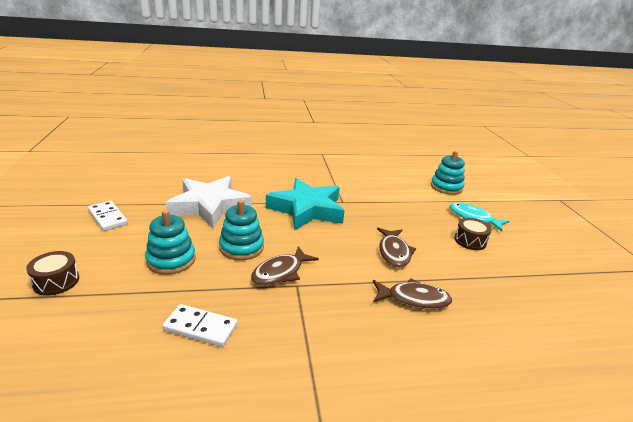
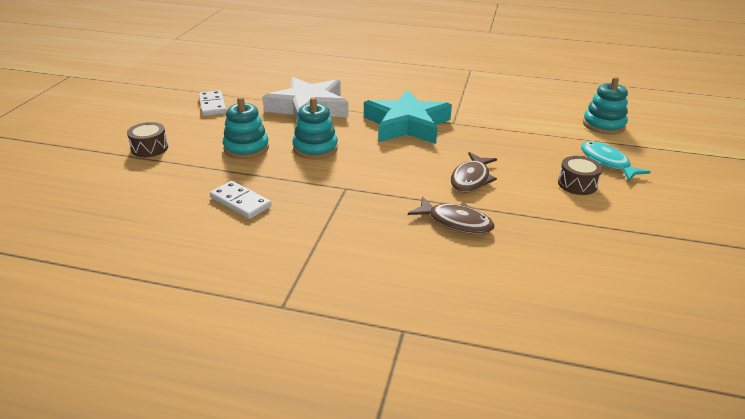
camera: 25 degrees right, 5 degrees up
brown fish [251,246,319,286] -> none

